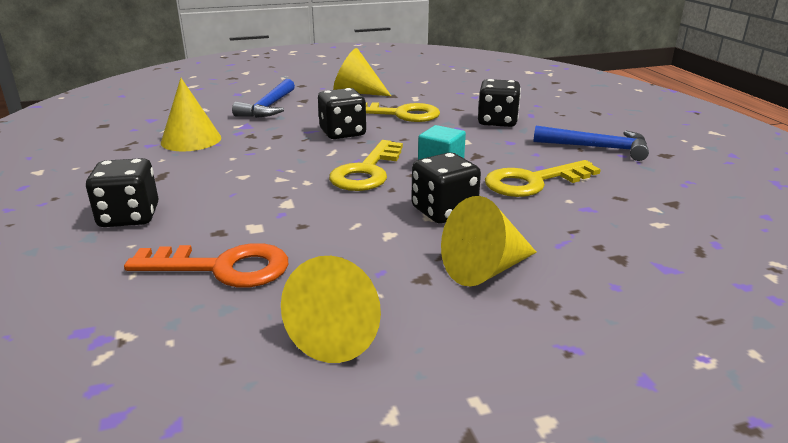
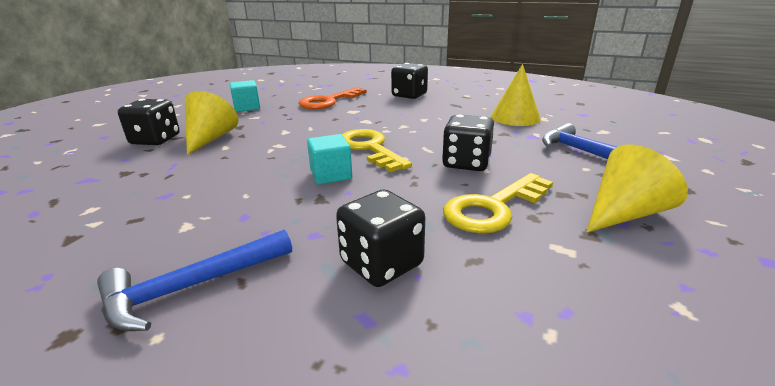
camera: 130 degrees right, 0 degrees up
yellow cone [281,256,381,363] -> turquoise cube [230,80,260,112]
black dice [411,152,481,223] -> black dice moved to [118,99,180,145]
yellow key [485,160,601,197] -> none

